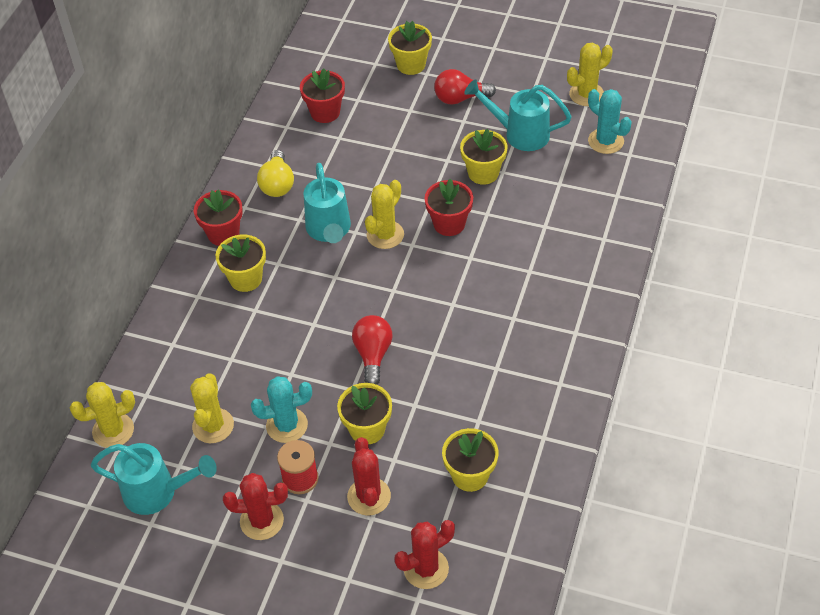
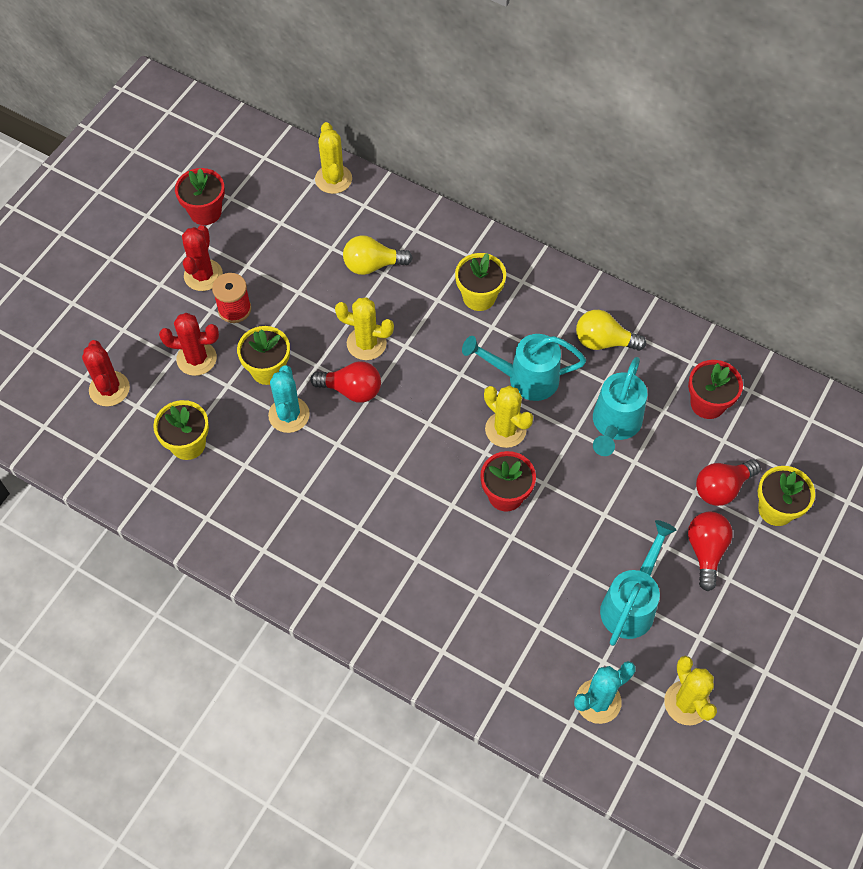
camera: 100 degrees right, 10 degrees up
turquoise watering can [91,443,217,515] -> turquoise watering can moved to [593,357,647,456]
yellow cactus [190,373,234,443] -> yellow cactus moved to [335,297,394,360]
red flower pot [194,190,243,246] -> red flower pot moved to [175,168,225,225]
turquoise cactus [251,376,312,443] -> turquoise cactus moved to [268,365,310,433]
yellow flower pot [460,129,508,185] -> none
none -> yellow light bulb [343,235,413,275]
none -> red light bulb [696,459,761,506]

